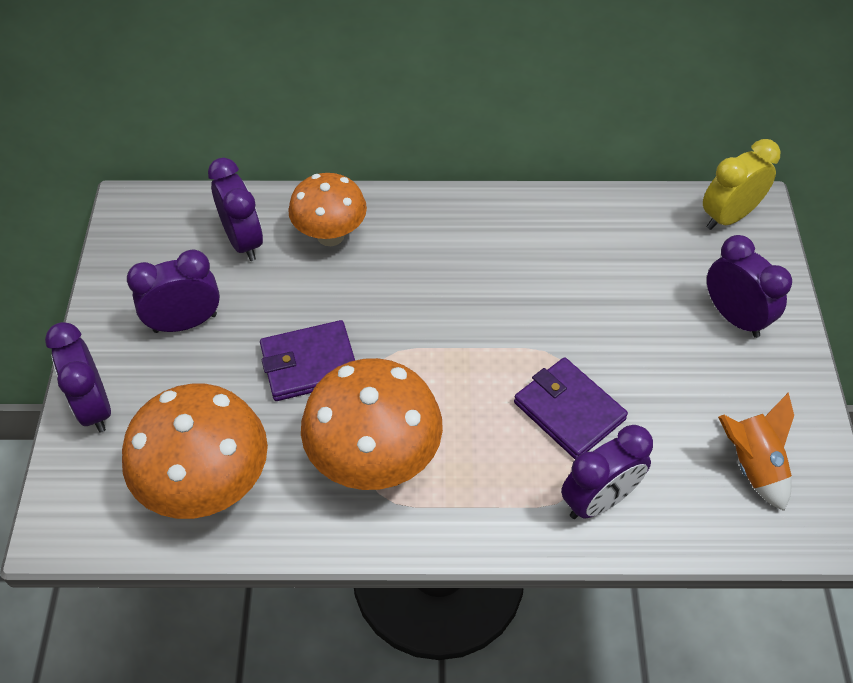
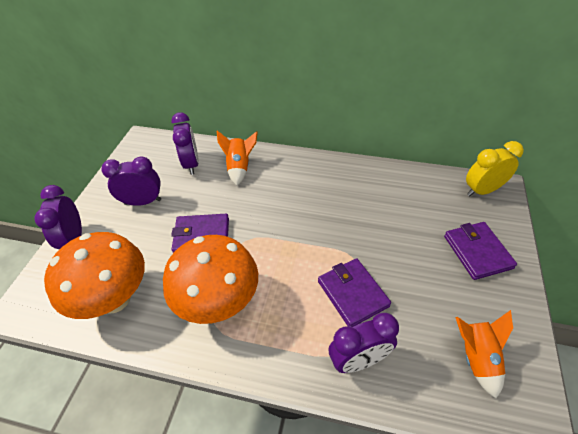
camera: 15 degrees right, 5 degrees down
orange mushroom [288,173,367,246] -> orange rocket [217,130,258,186]
purple clock [707,235,792,338] -> purple wallet [444,222,517,280]

